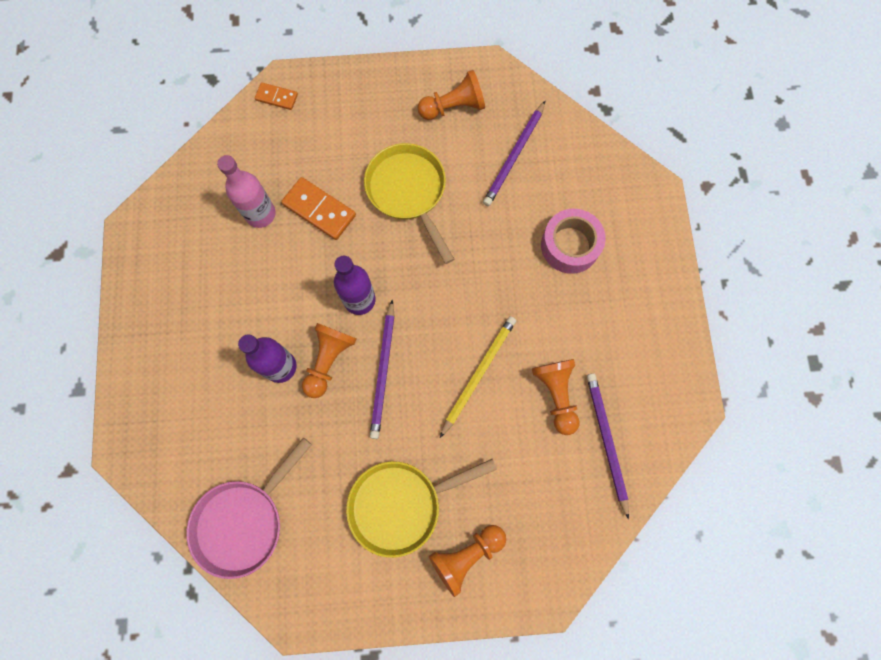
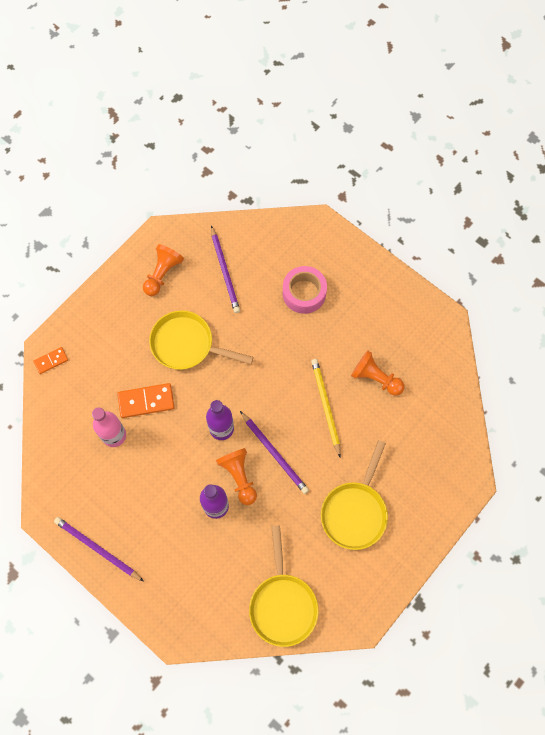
camera: 45 degrees left, 5 degrees down
pink pan [186,438,312,579] -> yellow pan [249,525,319,647]
orange pawn [429,525,506,597] -> none
purple pencil [587,373,629,520] -> purple pencil moved to [54,517,144,581]

